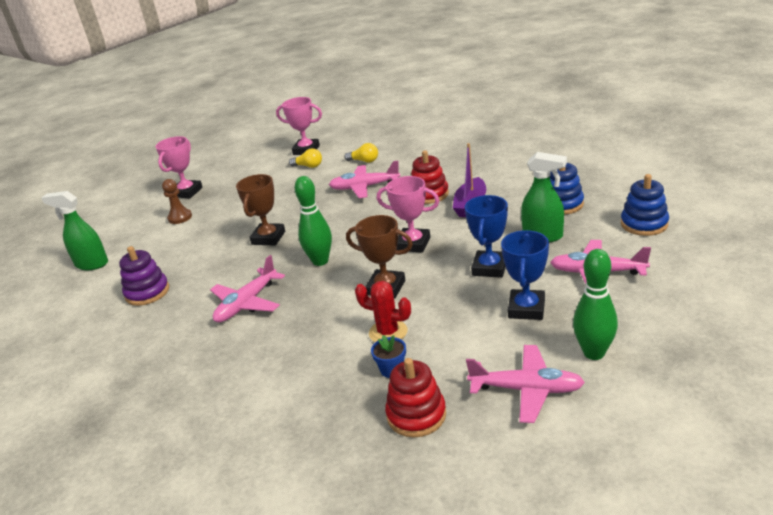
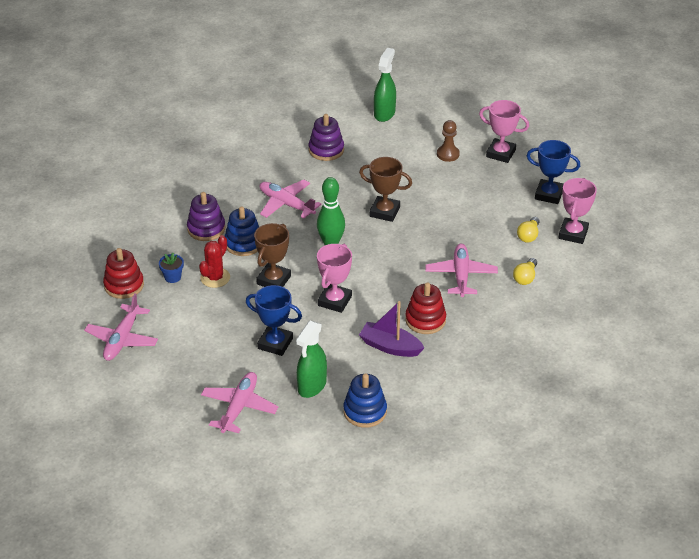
camera: 90 degrees right, 10 degrees up
blue trophy [501,230,549,320] -> blue trophy moved to [527,140,580,204]
green bowling pin [573,249,618,360] -> none
blue stacking toy [621,174,669,236] -> blue stacking toy moved to [225,206,259,256]
none -> purple stacking toy [187,192,225,241]

